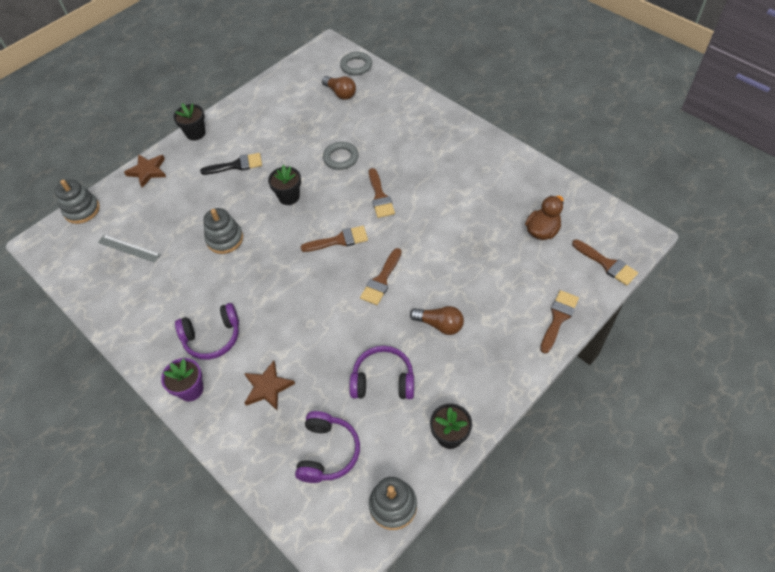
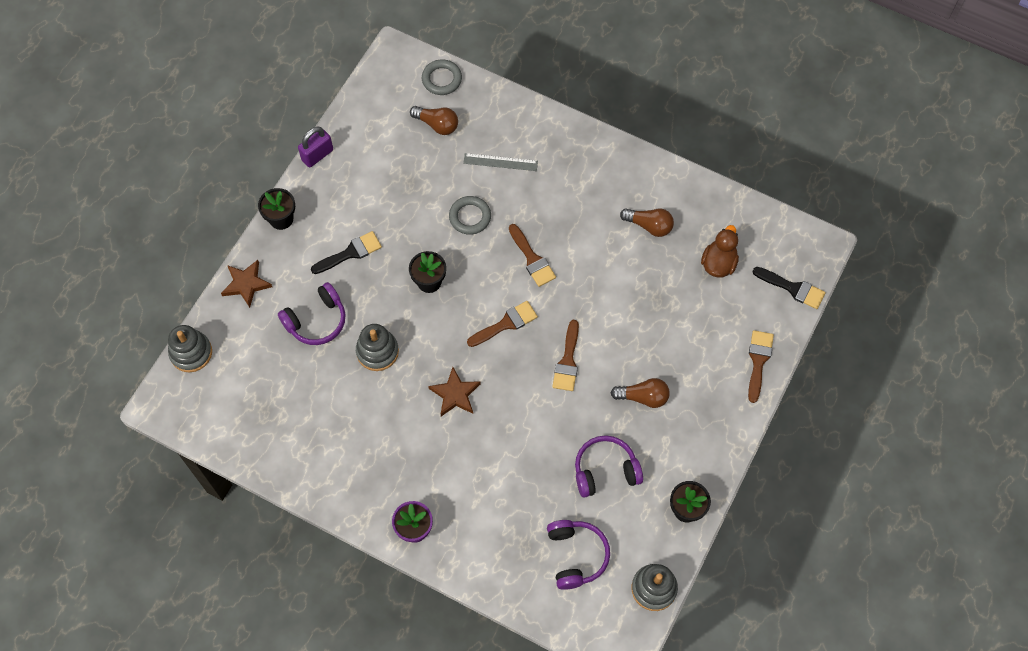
camera: 20 degrees left, 10 degrees up
grey ruler [98,235,161,263] -> grey ruler moved to [463,153,538,171]
purple headphones [175,303,239,360] -> purple headphones moved to [278,282,346,345]
brown star [244,361,295,410] -> brown star moved to [428,367,481,416]
brown brush [572,240,638,286] -> black brush [752,267,826,309]
none -> purple padlock [298,127,333,167]
none -> brown light bulb [620,208,674,237]

